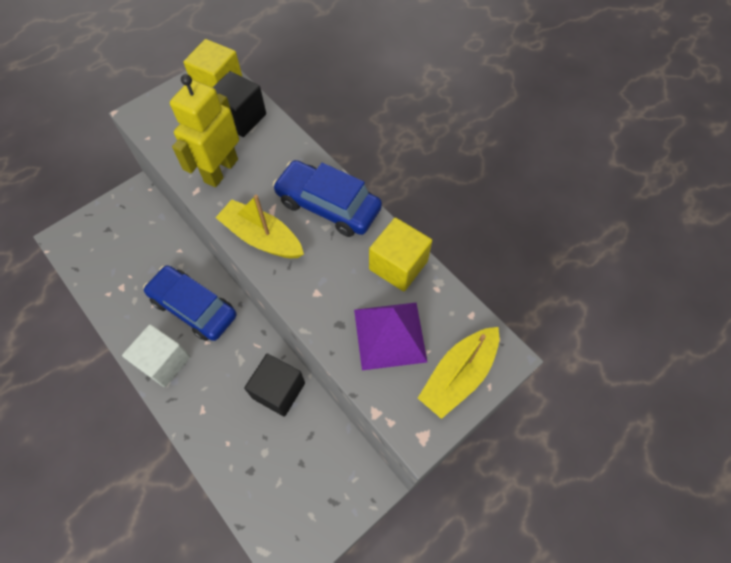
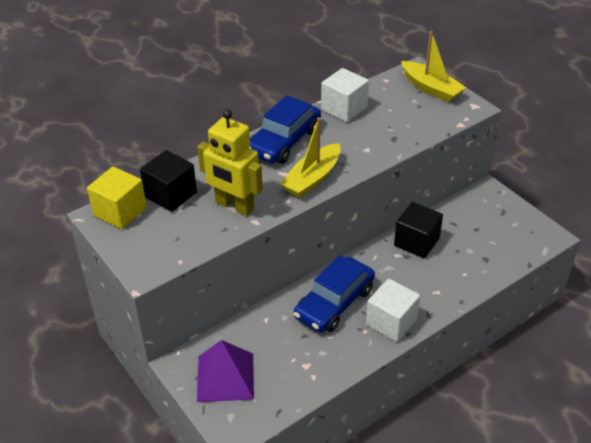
camera: 85 degrees left, 20 degrees down
purple pyramid [354,303,427,370] -> purple pyramid moved to [197,340,254,402]
yellow cube [369,218,432,291] -> white cube [321,68,369,122]

